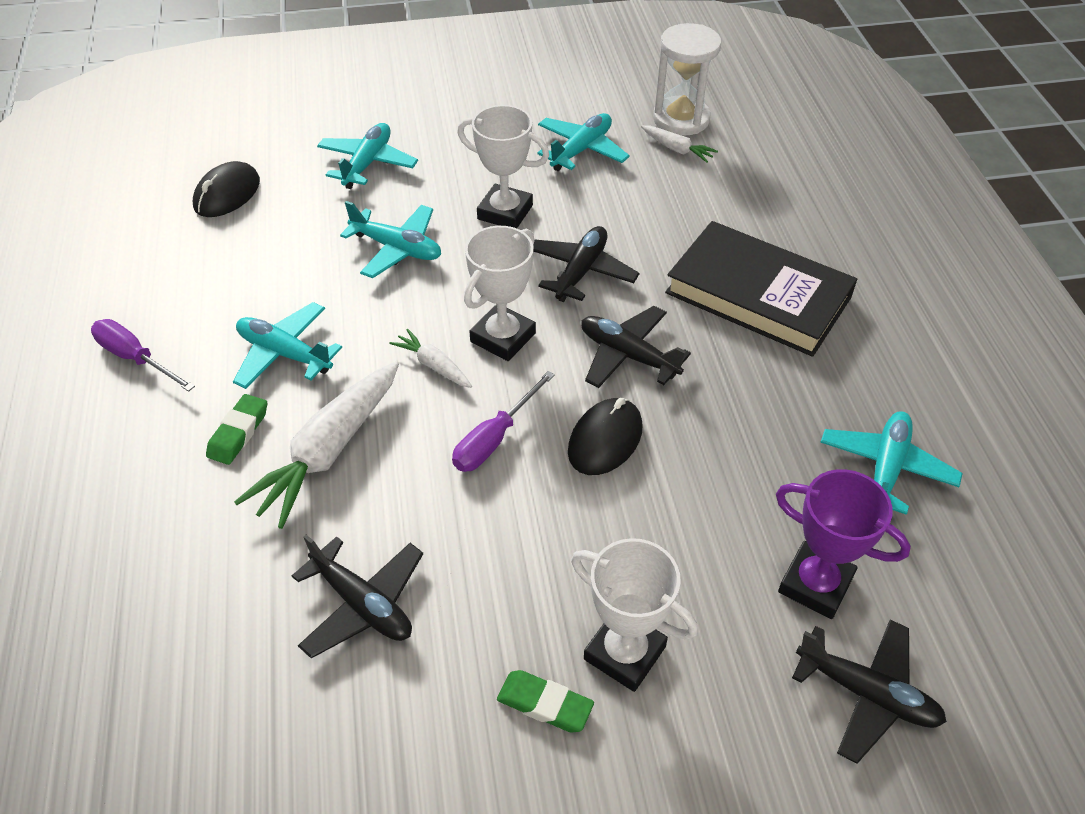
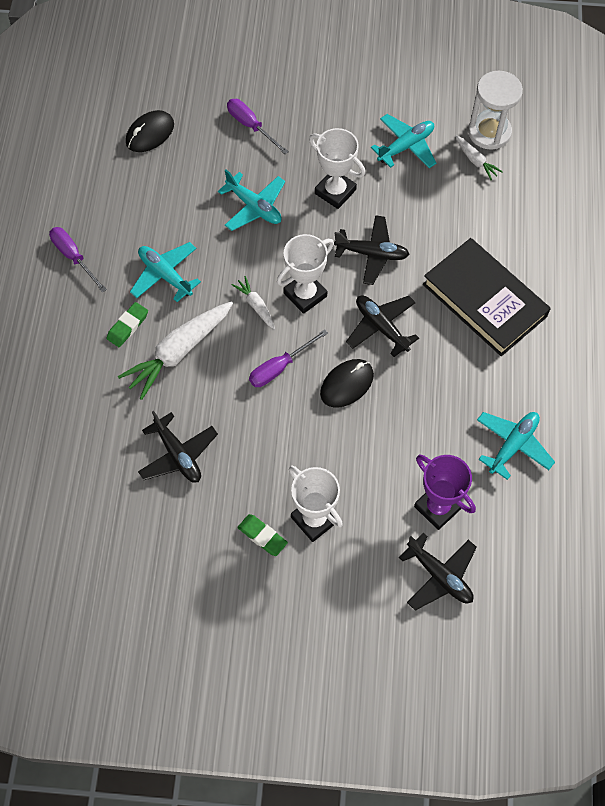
camera: 15 degrees right, 15 degrees up
turquoise plane [317,123,418,189] -> purple screwdriver [227,99,289,154]
black plane [533,226,640,302] -> black plane turned 60 degrees clockwise [334,215,409,285]

